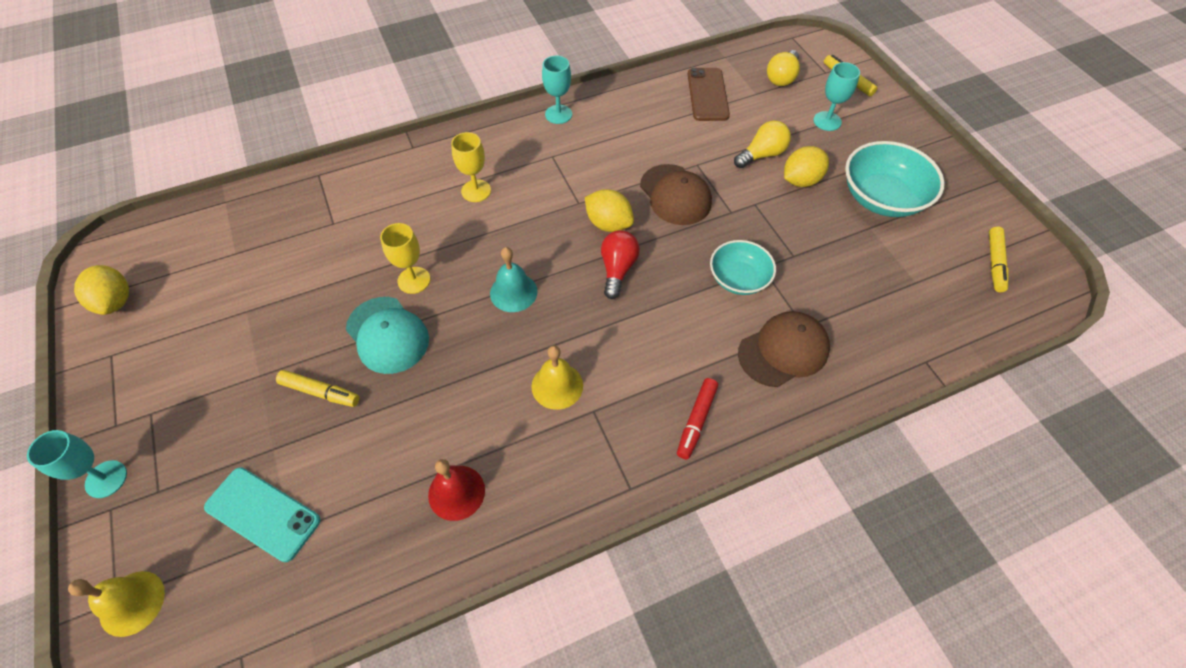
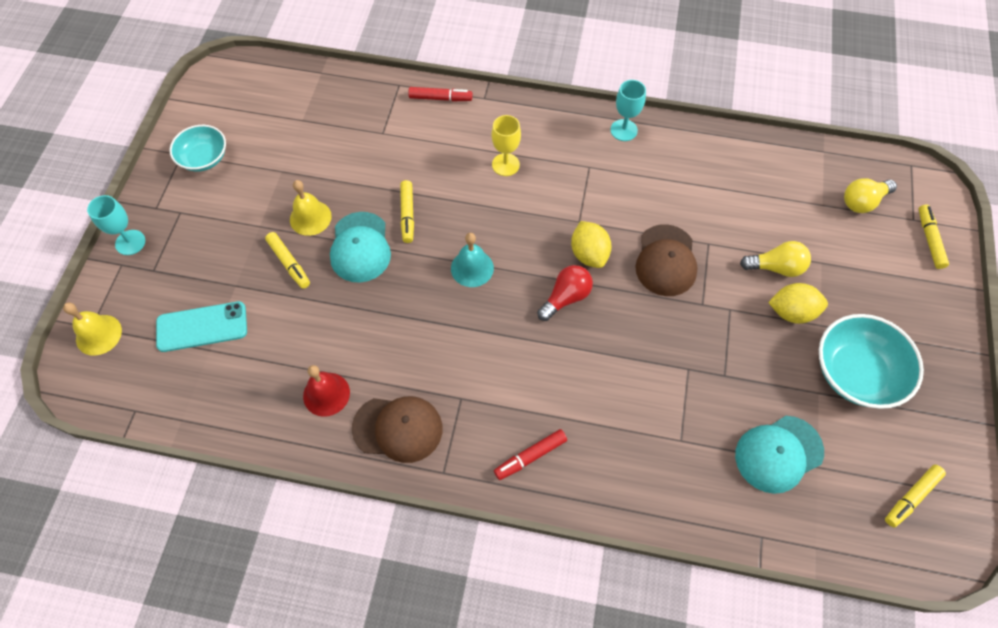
camera: 35 degrees right, 5 degrees up
yellow lemon [74,265,129,315] -> none
turquoise phone [204,467,321,562] -> turquoise phone turned 75 degrees counterclockwise [156,301,247,352]
yellow goblet [380,223,430,294] -> yellow marker [400,180,414,243]
yellow bell [532,345,583,410] -> yellow bell moved to [290,180,332,236]
brown phone [688,68,730,121] -> none
turquoise bowl [710,240,776,295] -> turquoise bowl moved to [169,125,226,172]
brown cap [738,311,830,387] -> brown cap moved to [352,396,442,463]
turquoise goblet [813,62,860,131] -> none
none -> red marker [408,87,472,101]
none -> turquoise cap [735,416,824,494]

